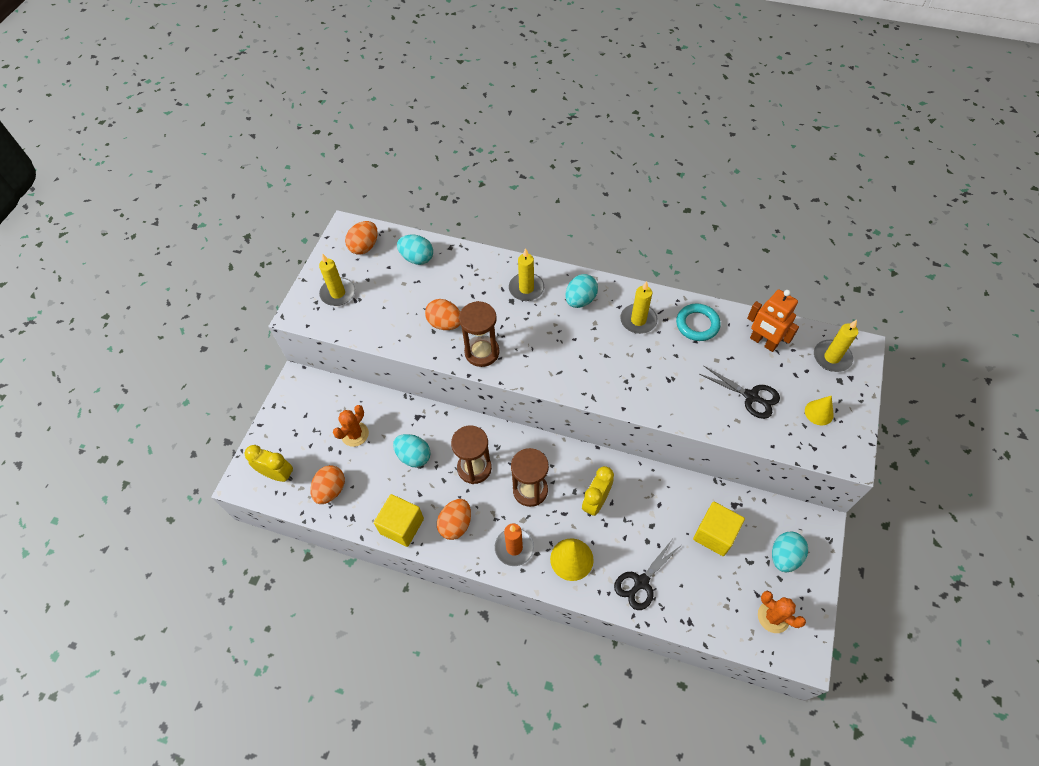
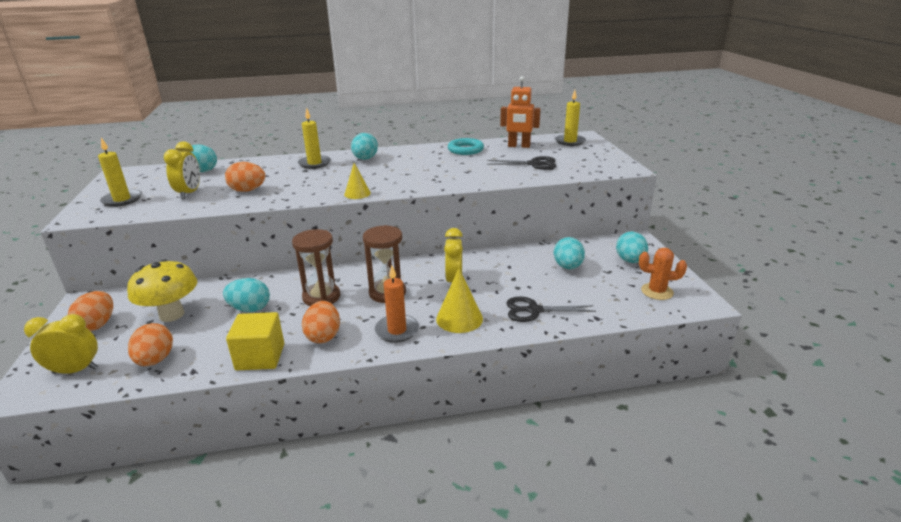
camera: 30 degrees left, 30 degrees down
orange cactus [333,405,369,447] -> yellow mushroom [127,259,197,322]
orange egg [345,221,378,255] -> orange egg moved to [68,291,113,331]
brown hourglass [459,301,499,367] -> none
black scissors [614,540,680,610] -> black scissors turned 75 degrees clockwise [506,297,596,322]
yellow candle [620,281,658,334] -> none
yellow cube [693,502,745,556] -> turquoise egg [553,237,585,269]
yellow cone [805,395,834,425] -> yellow cone moved to [344,163,371,199]
none -> yellow clock [164,141,200,199]

